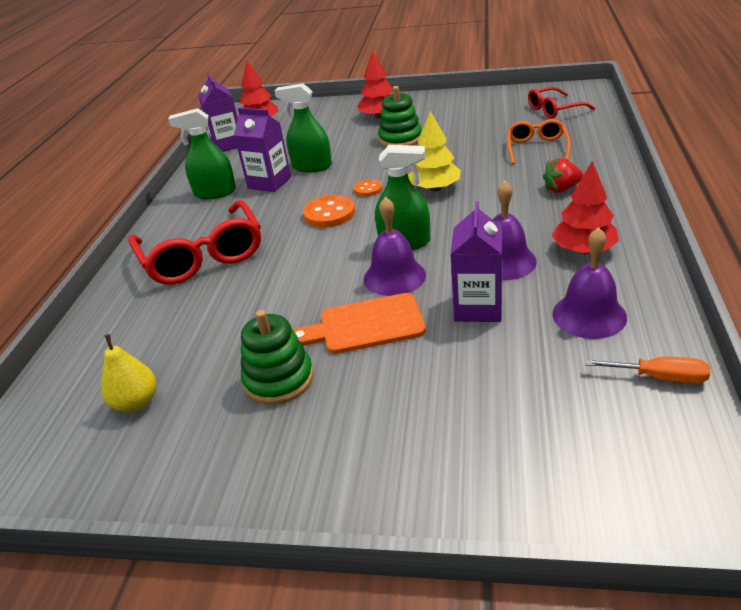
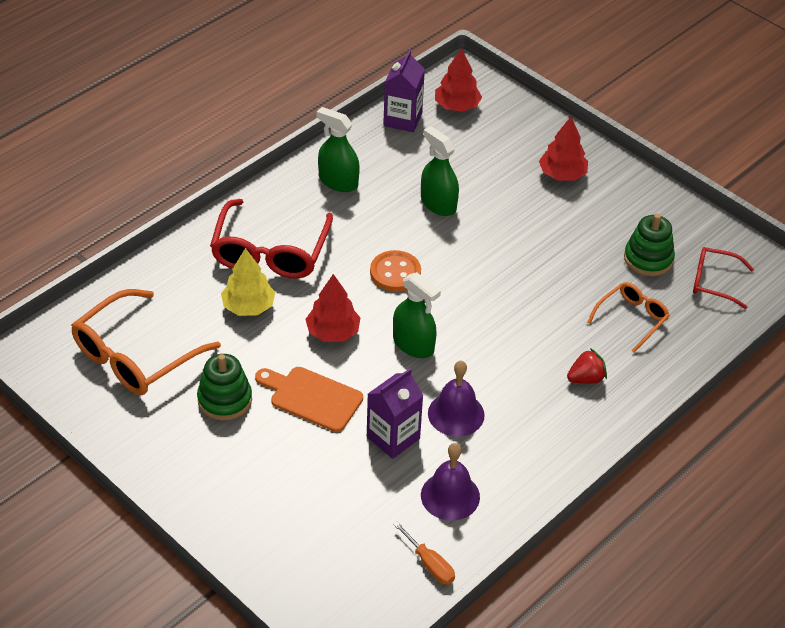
camera: 30 degrees right, 10 degrees up
yellow pear [101,334,156,412] -> orange glasses [71,289,221,395]
purple carton [234,108,291,192] -> none
orange button [353,179,382,197] -> none
purple bell [364,197,426,296] -> none
green stacking toy [378,86,422,147] -> green stacking toy moved to [624,214,675,276]
yellow tree [408,111,461,191] -> yellow tree moved to [221,248,275,316]
red strawberry [543,158,583,192] -> red strawberry turned 135 degrees clockwise [567,348,607,384]
red tree [551,161,619,254] -> red tree moved to [305,274,361,342]

